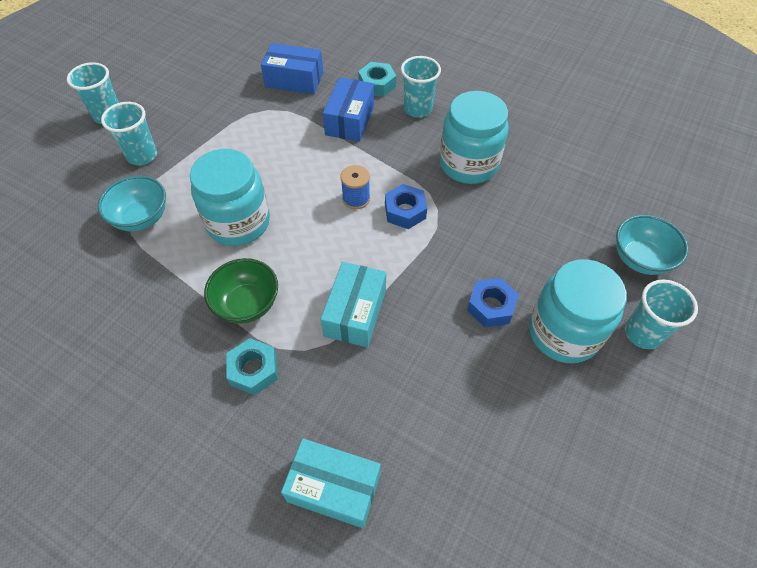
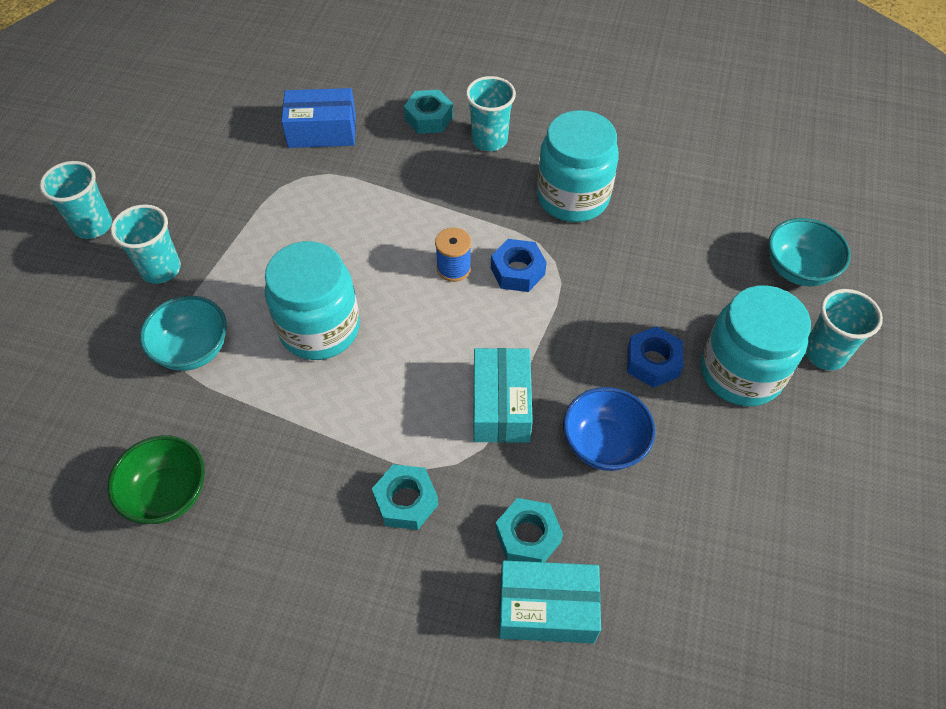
camera: 15 degrees left, 0 degrees up
green bowl [204,258,278,324] -> green bowl moved to [108,435,205,524]
blue box [323,77,374,142] -> none
none -> turquoise nut [495,498,563,562]
none -> blue bowl [563,387,655,471]

